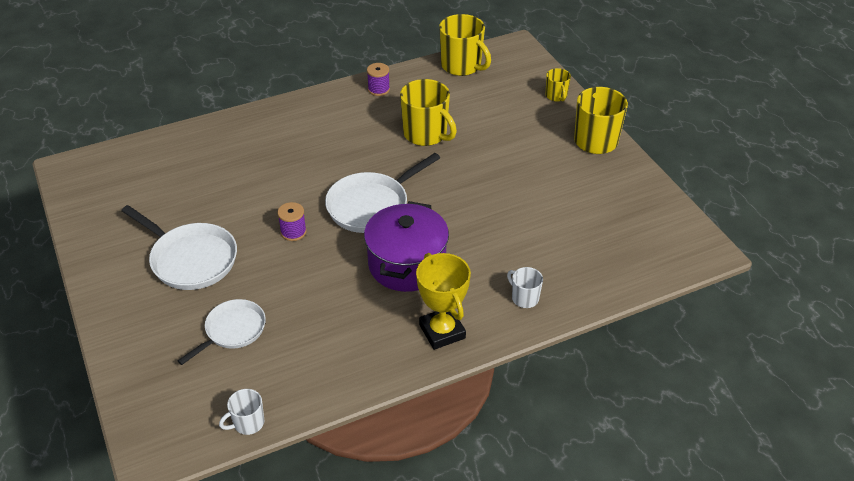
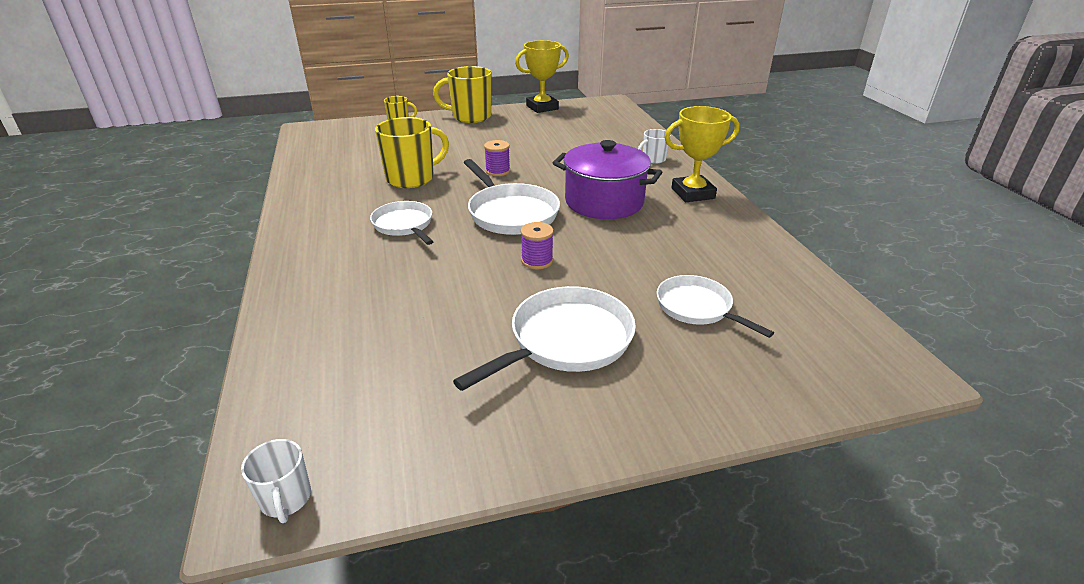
camera: 80 degrees left, 10 degrees down
white mug [219,389,264,435] -> white mug moved to [241,439,311,523]
purple spool [367,63,390,96] -> purple spool moved to [484,140,510,176]
yellow mug [439,14,491,76] -> none
none -> white pan [370,201,434,245]
none -> yellow trophy [515,40,569,113]

